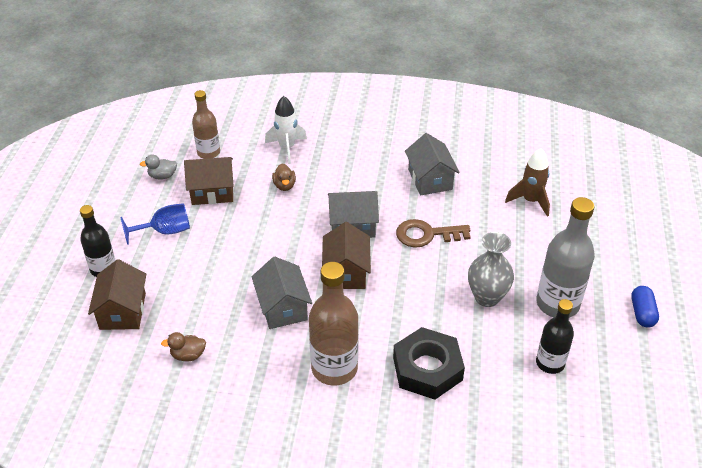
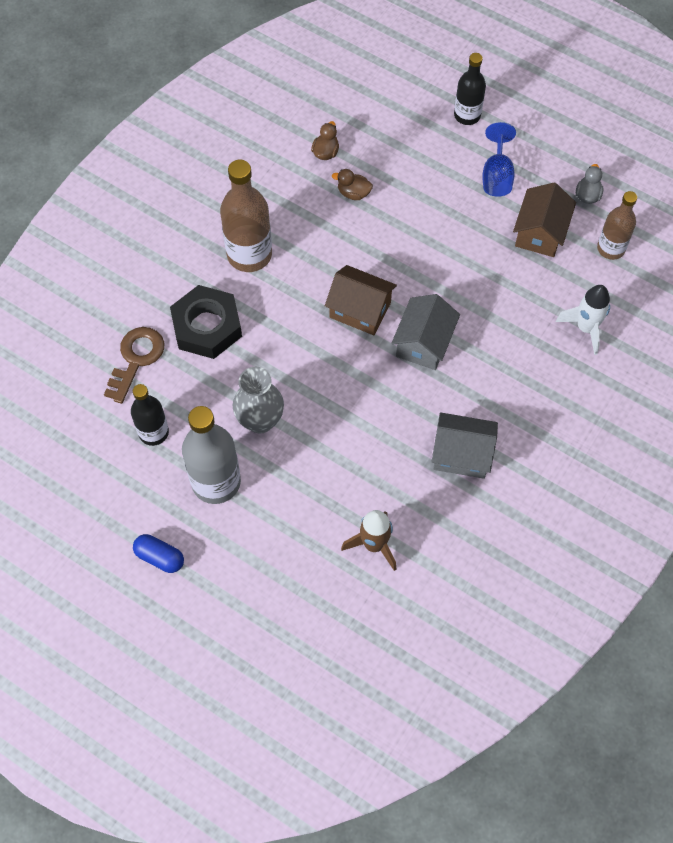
camera: 115 degrees right, 20 degrees up
brown house [88,259,146,330] -> none
grey house [252,256,312,329] -> none
brown duck [272,163,296,191] -> brown duck moved to [332,169,373,200]
brown key [396,219,471,248] -> brown key moved to [104,327,164,404]

